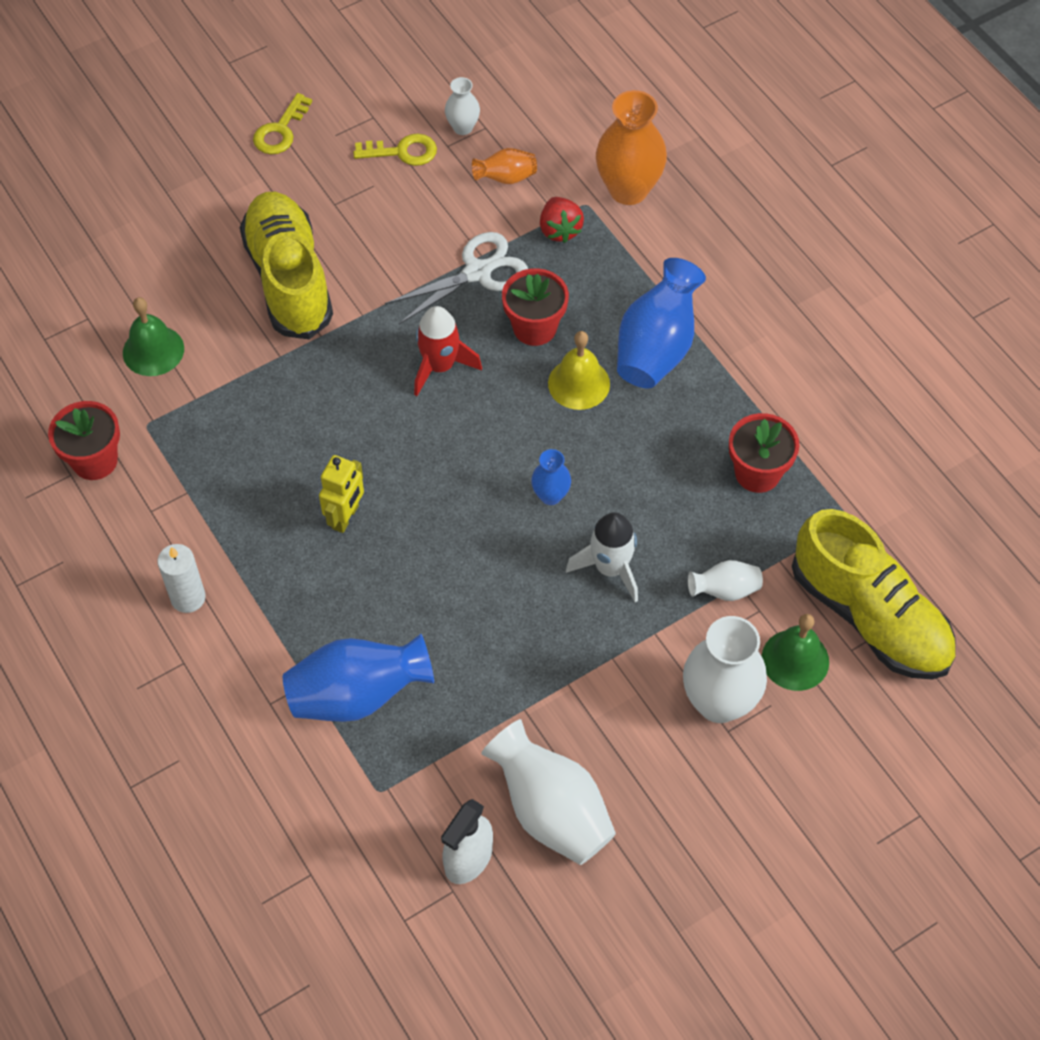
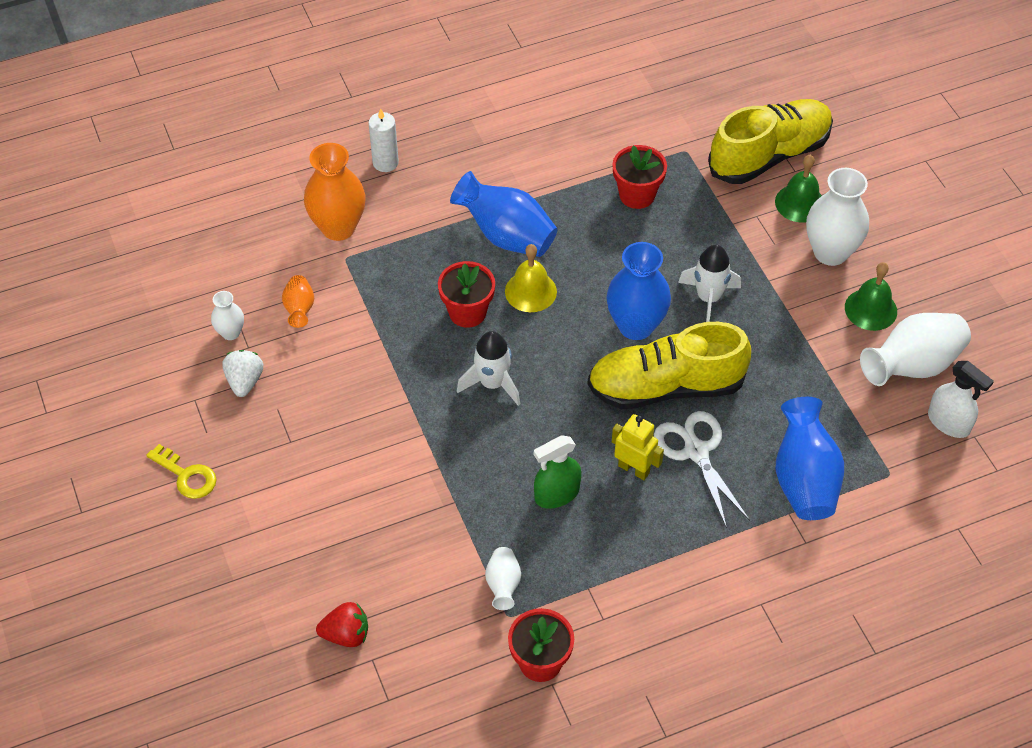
camera: 80 degrees left, 5 degrees down
green bell [123,297,184,376] -> green bell moved to [845,262,897,331]
white candle [157,544,206,613] -> white candle moved to [369,108,399,172]
yellow shoe [239,192,333,339] -> yellow shoe moved to [587,322,751,409]
yellow key [353,134,437,166] -> white strawberry [222,350,263,397]
white scissors [385,232,528,324] -> white scissors moved to [654,411,750,528]
red rocket [414,306,482,396] -> white rocket [457,331,520,406]
blue vase [531,449,571,505] -> blue vase [606,242,671,340], size x1.94
red strawberry [540,197,584,243] -> red strawberry moved to [316,602,368,647]
white vase [688,560,763,601] -> white vase moved to [485,547,521,610]
none -> green spray bottle [534,435,581,509]

